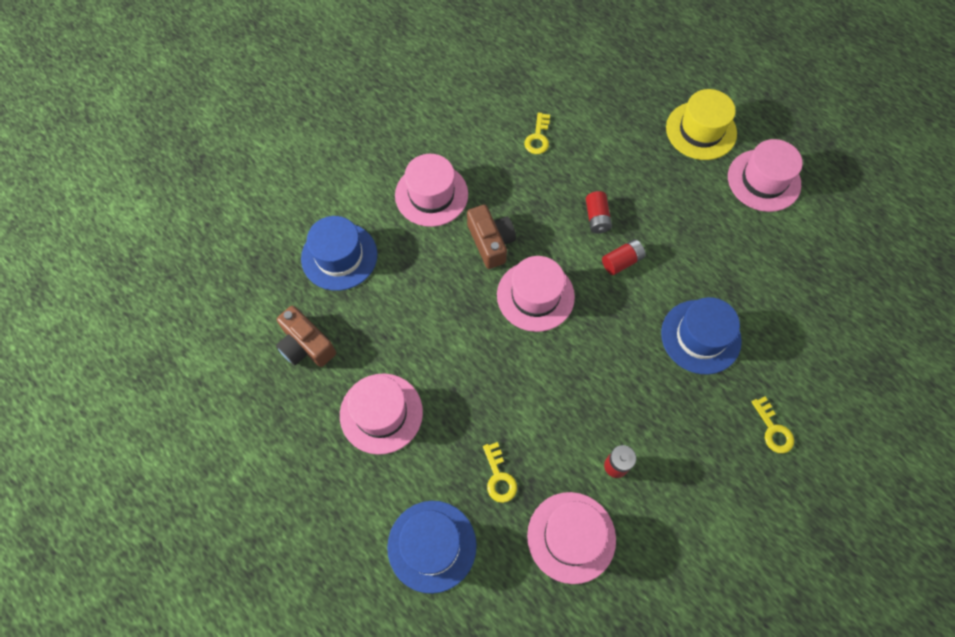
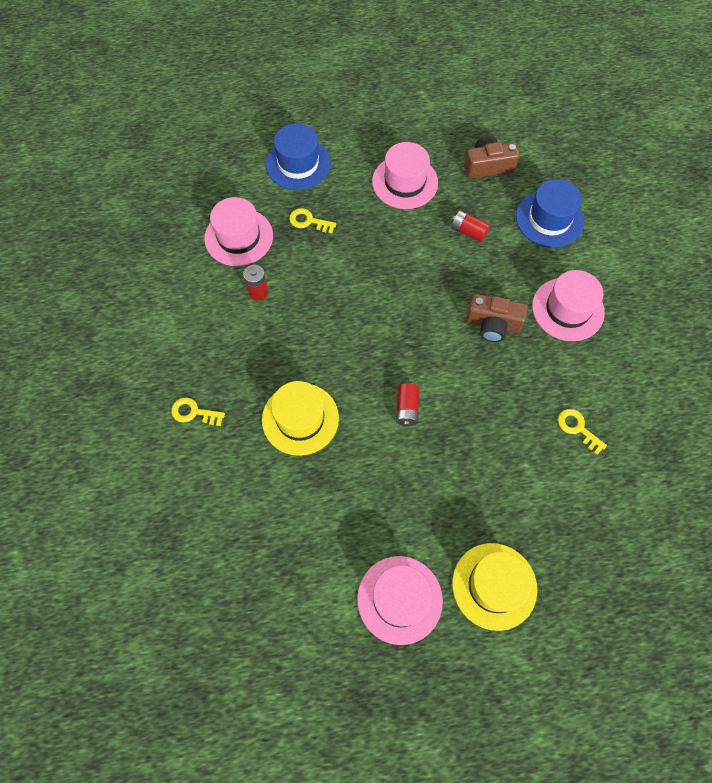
camera: 125 degrees right, 0 degrees up
pink hat [497,256,575,332] -> none
red battery [586,191,612,234] -> red battery moved to [451,211,490,242]
blue hat [661,297,742,375] -> yellow hat [262,381,339,456]

